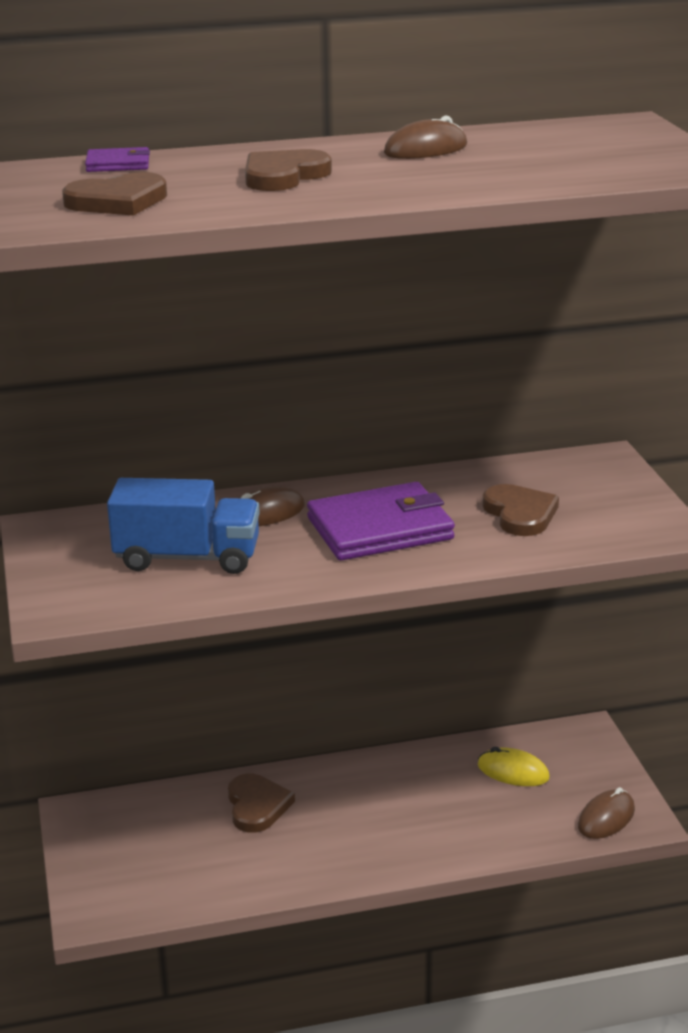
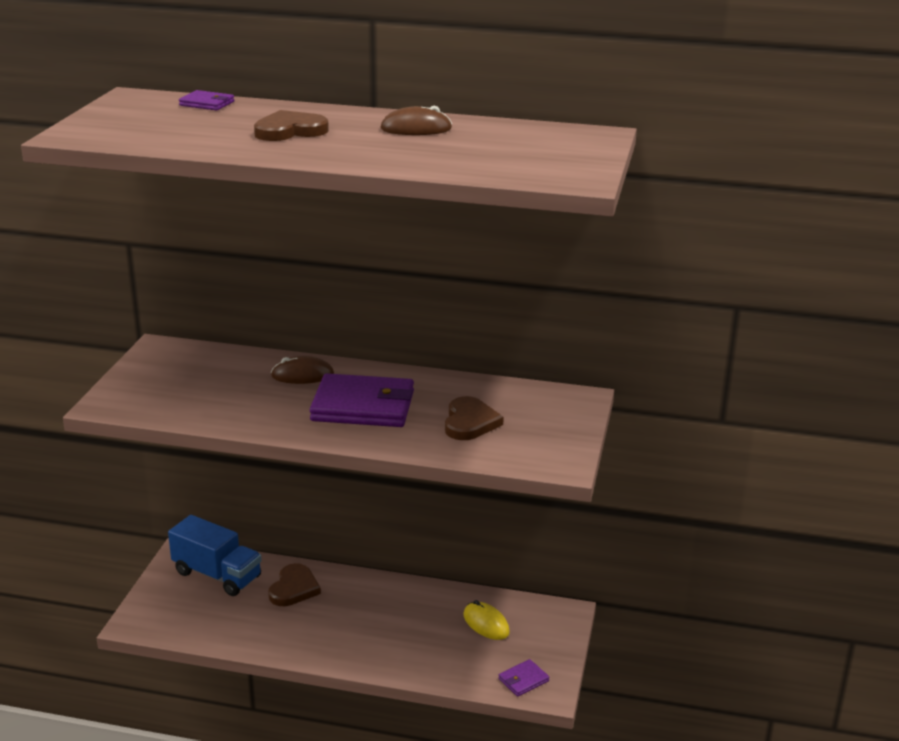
camera: 25 degrees right, 0 degrees up
brown heart [62,172,167,216] -> none
blue truck [107,478,260,574] -> blue truck moved to [168,515,262,596]
brown mouse [578,787,635,839] -> purple wallet [498,659,549,697]

